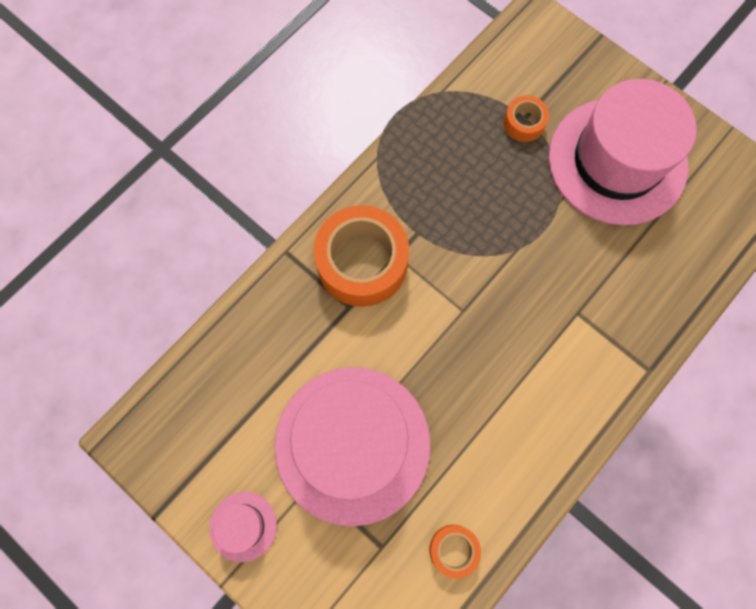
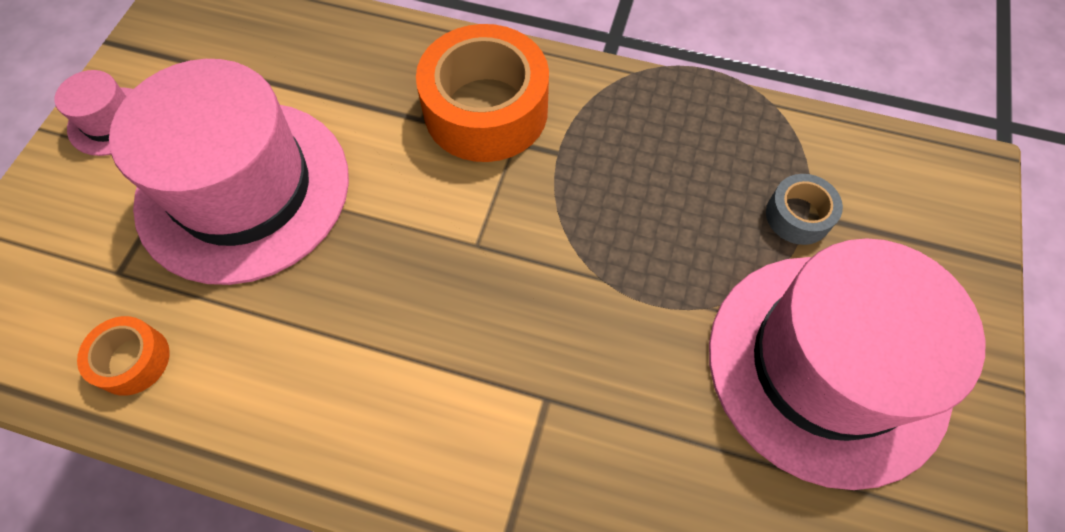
camera: 65 degrees right, 10 degrees down
orange tape [504,95,549,142] -> grey tape [766,174,843,245]

